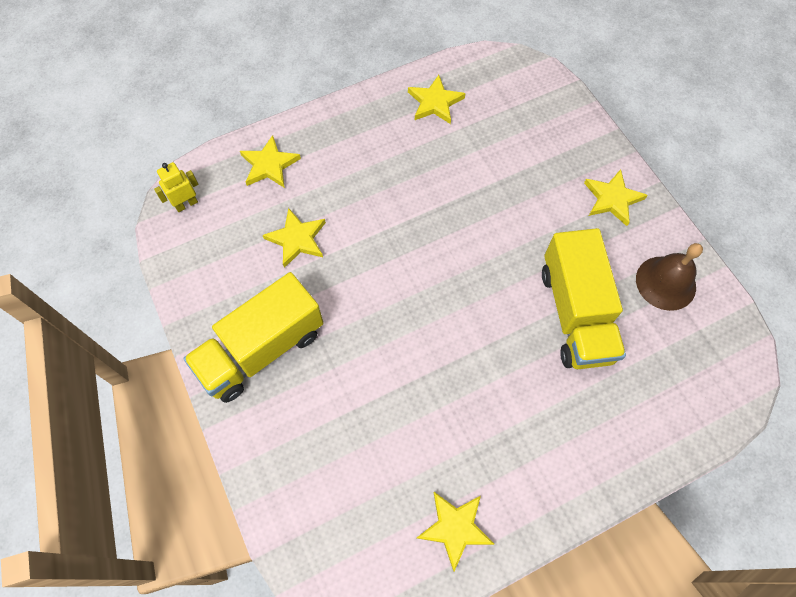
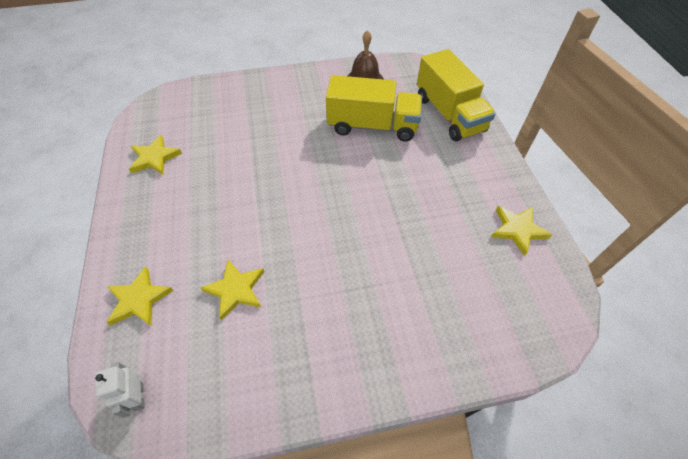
camera: 75 degrees left, 10 degrees down
yellow robot [154,162,198,212] -> white robot [95,362,145,418]
yellow truck [183,272,324,403] -> yellow truck moved to [417,49,496,141]
yellow star [584,169,648,226] -> none

